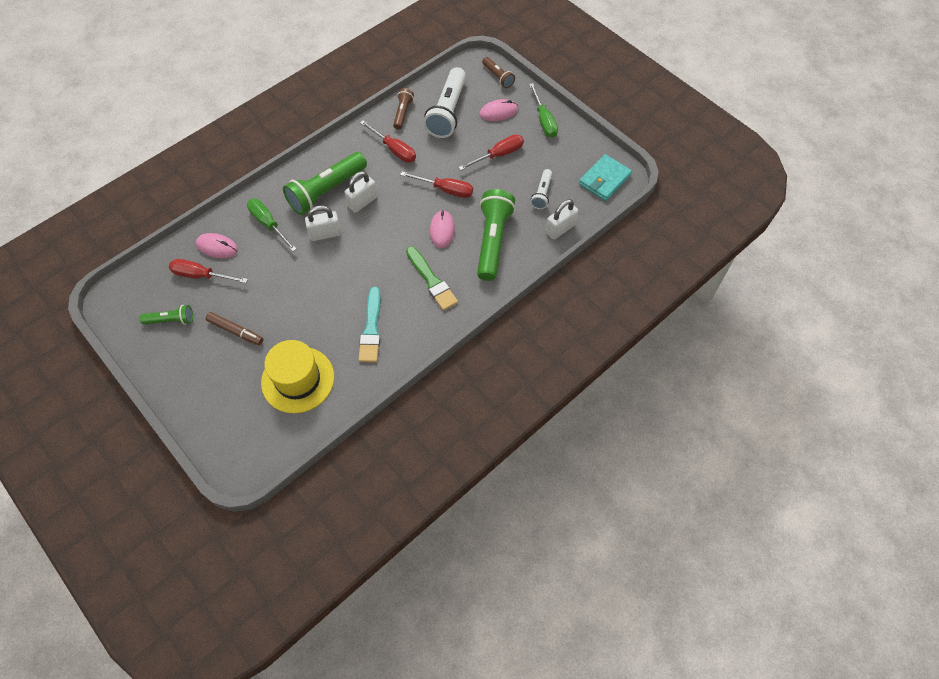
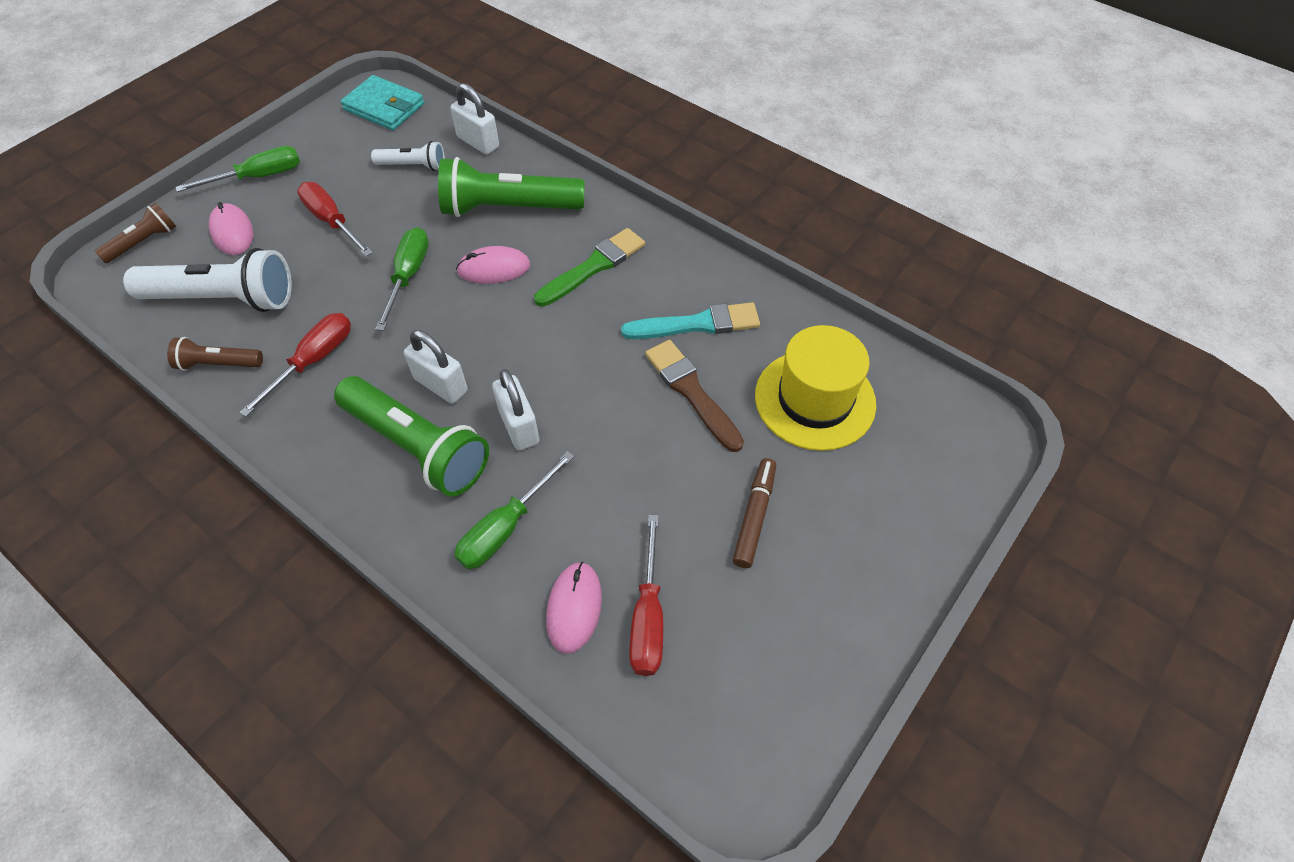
camera: 100 degrees left, 5 degrees down
green flashlight [140,305,193,325] -> none
red screwdriver [400,172,473,198] -> green screwdriver [376,227,429,331]
none -> brown brush [645,340,744,452]

